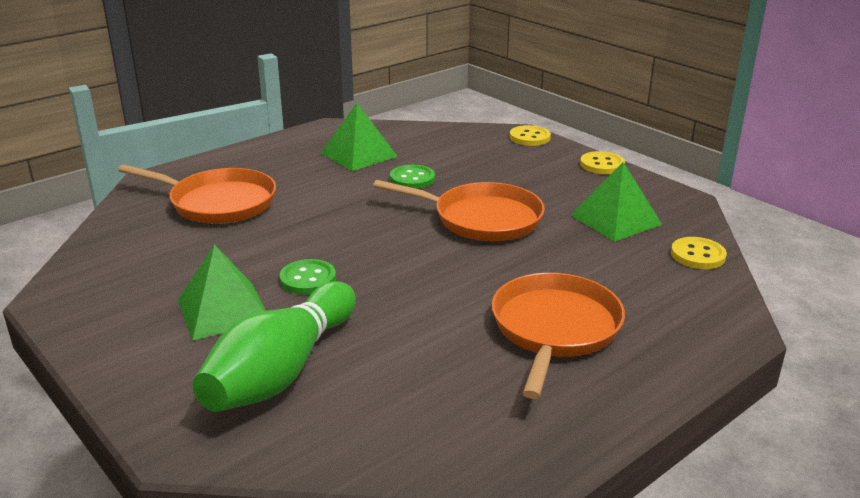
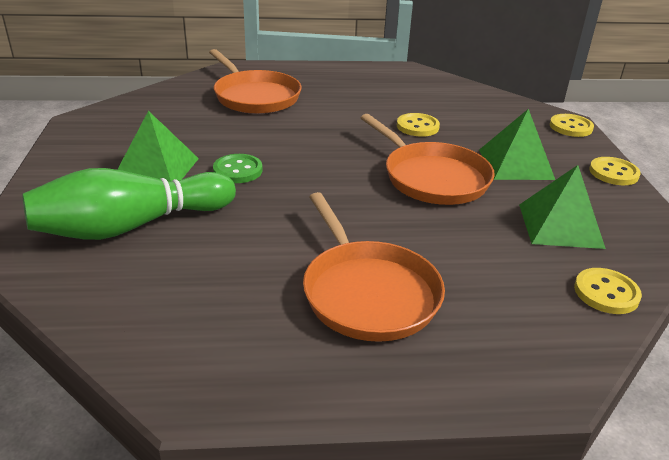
camera: 35 degrees right, 5 degrees up
green pyramid [321,103,398,171] -> green pyramid moved to [479,109,555,180]
green button [390,165,435,189] -> yellow button [397,113,440,137]
orange pan [492,273,625,399] -> orange pan turned 105 degrees clockwise [303,192,445,342]

